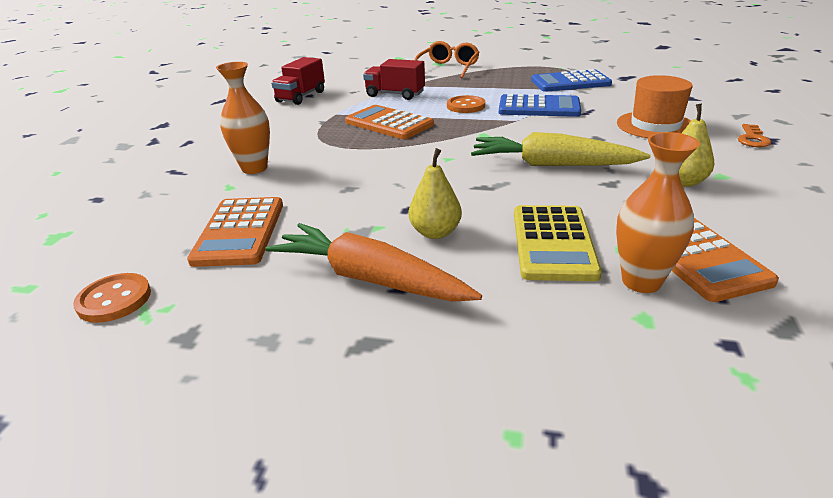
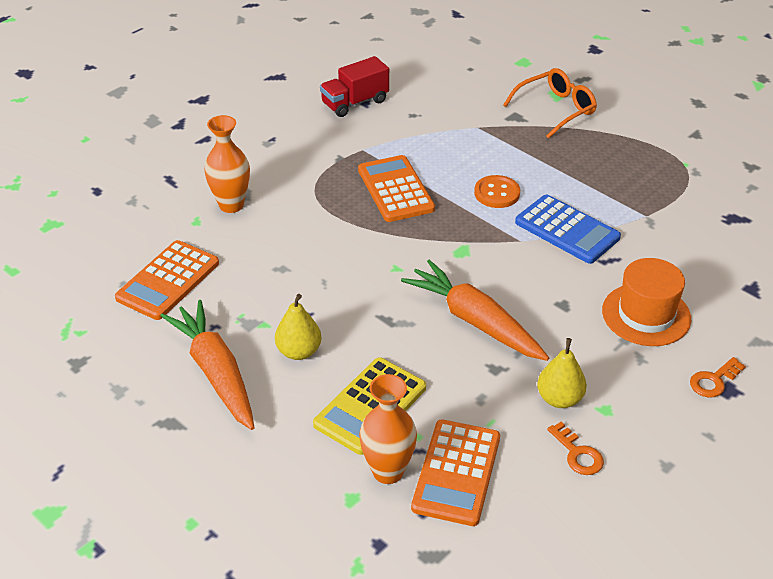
camera: 30 degrees right, 10 degrees up
orange button [73,273,151,323] -> none
red truck [363,59,425,100] -> none
yellow carrot [471,132,650,166] -> orange carrot [401,260,549,361]
blue calculator [531,69,612,92] -> none
none -> orange key [547,422,604,475]

